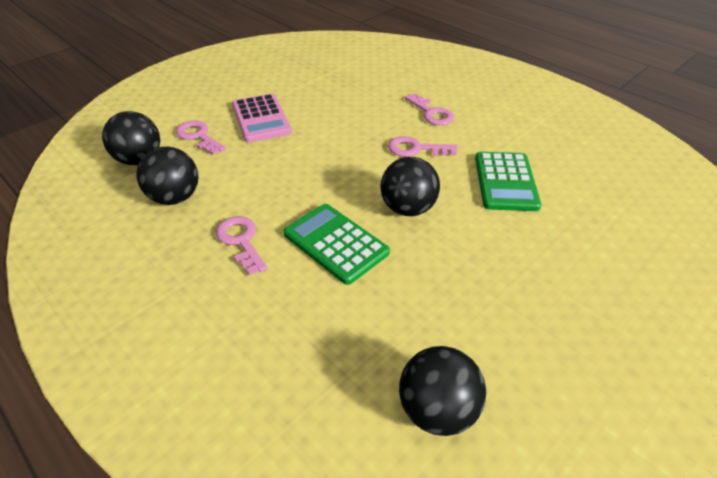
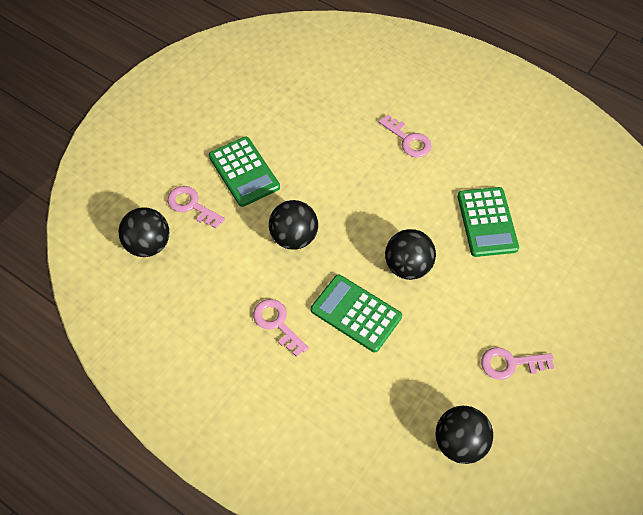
camera: 10 degrees left, 15 degrees up
black ball [136,147,198,205] -> black ball moved to [269,200,318,250]
pink calculator [232,94,292,143] -> green calculator [209,137,280,207]
pink key [388,136,458,157] -> pink key moved to [481,347,554,380]

